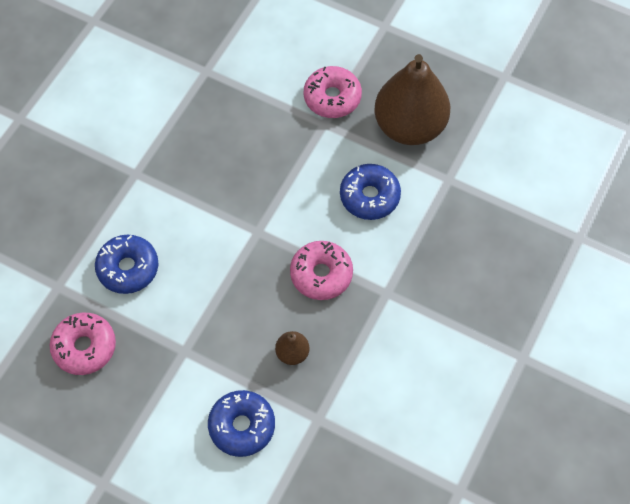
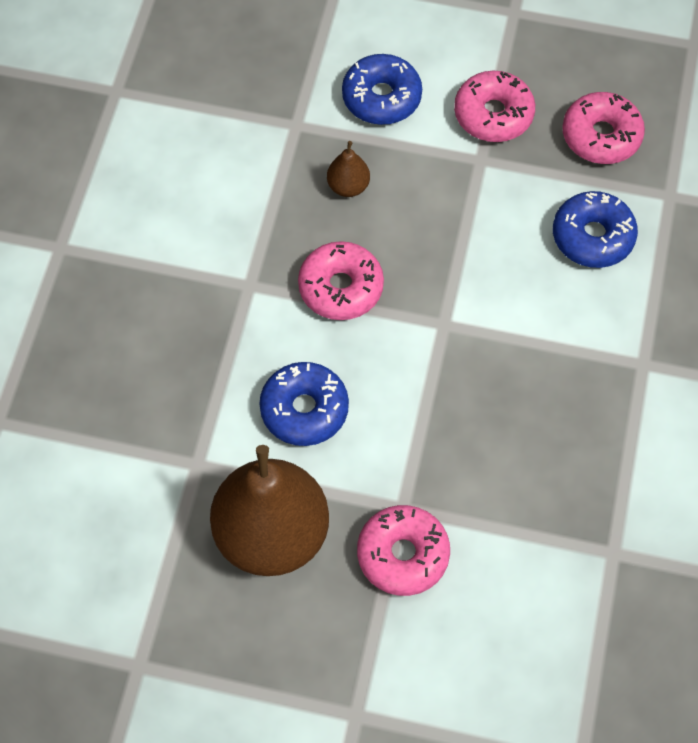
camera: 165 degrees right, 0 degrees up
none -> pink donut [454,71,535,142]

